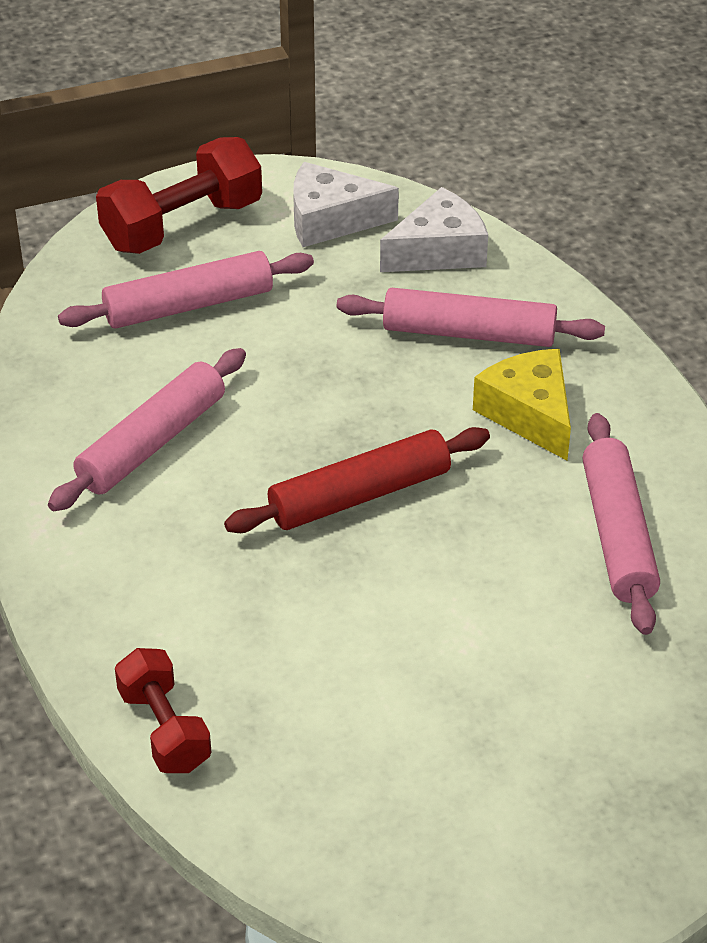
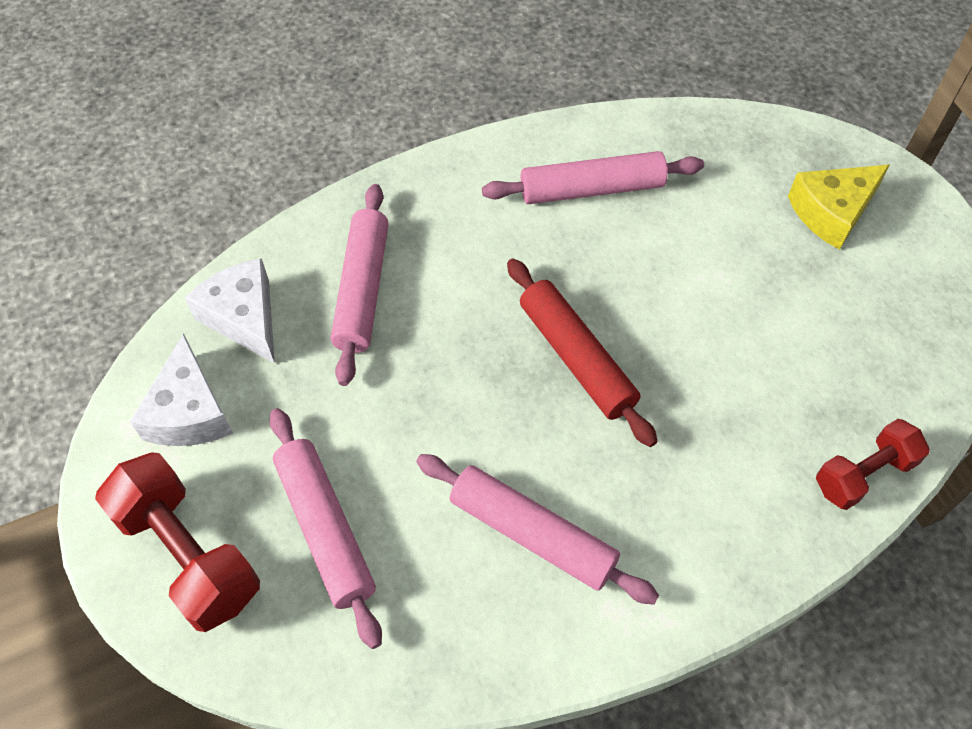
camera: 95 degrees left, 15 degrees up
yellow cheese [473,349,571,460] -> yellow cheese moved to [788,165,890,250]

